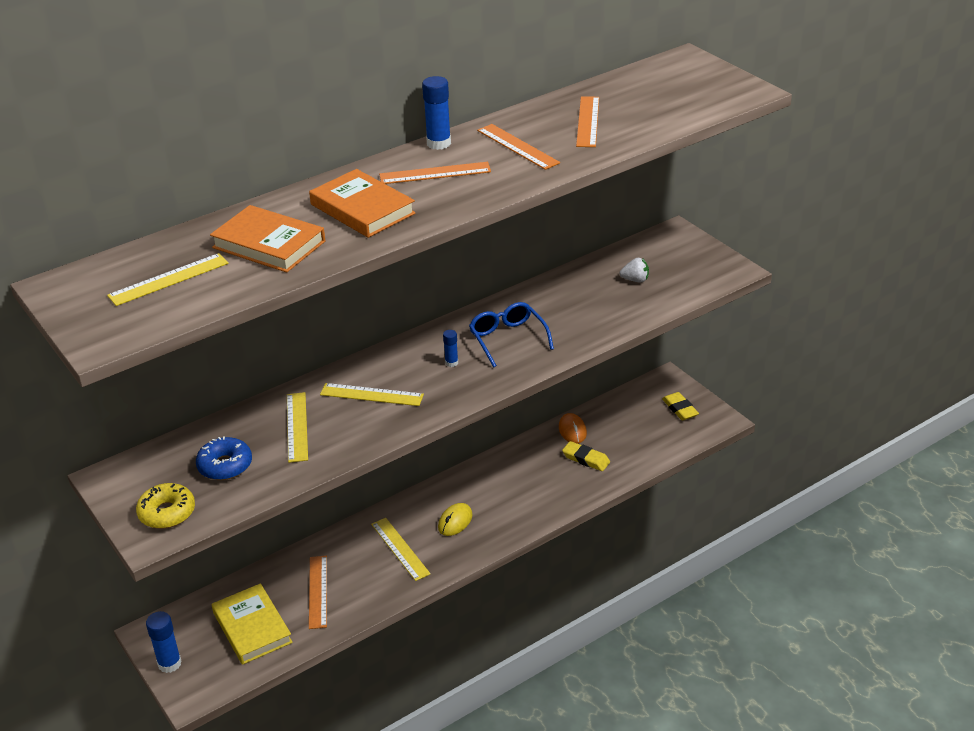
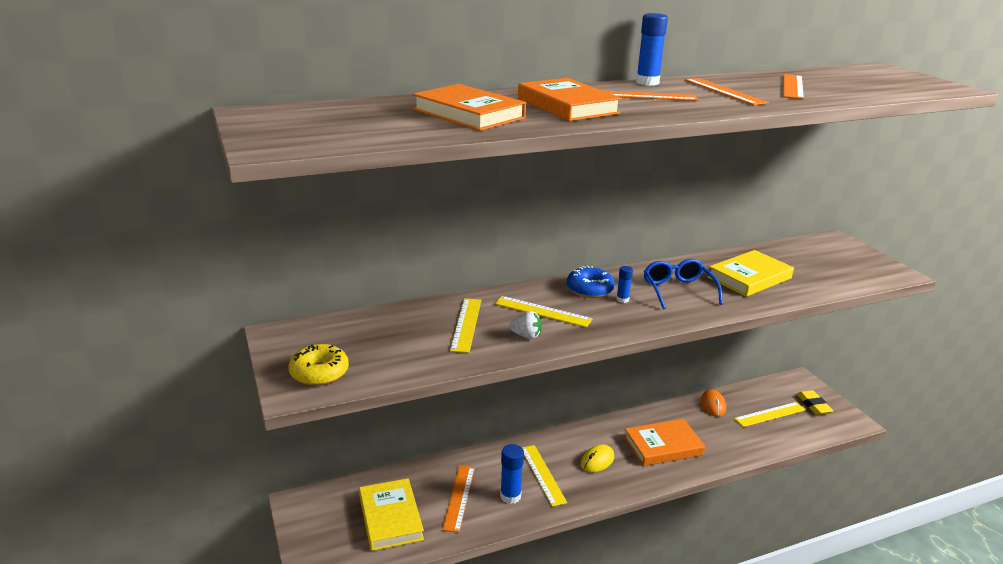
camera: 10 degrees right, 10 degrees down
yellow ruler [107,253,229,306] -> yellow ruler moved to [734,402,806,427]
blue glue stick [146,611,182,673] -> blue glue stick moved to [500,444,524,504]
blue donut [196,436,252,480] -> blue donut moved to [567,266,615,298]
yellow eraser [562,441,610,471] -> none
white strawberry [620,258,649,282] -> white strawberry moved to [509,311,542,339]
none -> orange book [624,419,705,466]
none -> yellow book [707,250,794,297]

